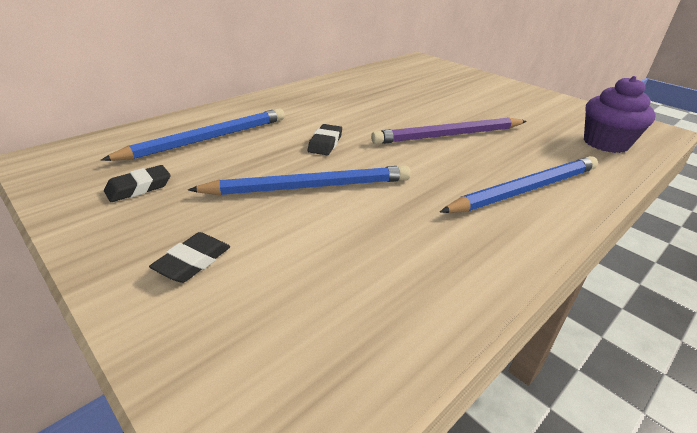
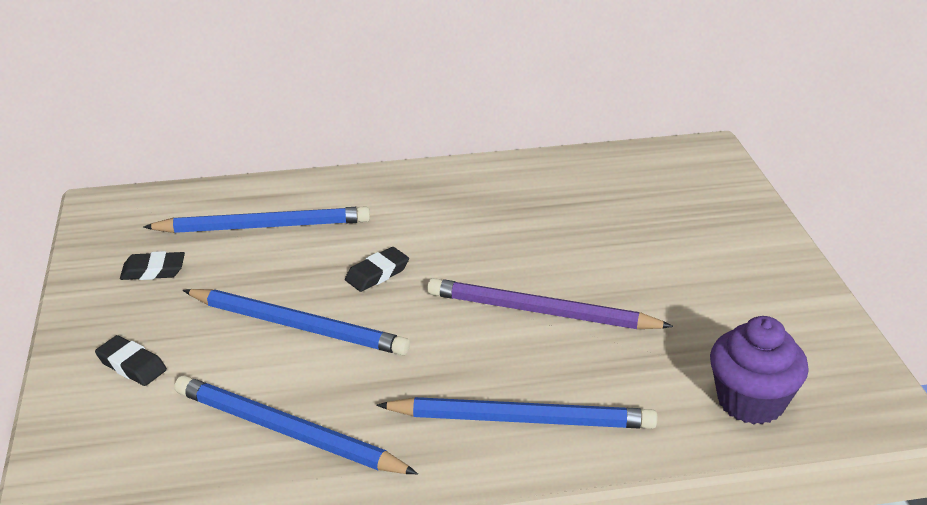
camera: 35 degrees right, 0 degrees up
black eraser [149,232,230,283] -> black eraser turned 60 degrees clockwise [95,335,167,386]
none -> blue pencil [174,376,418,474]

